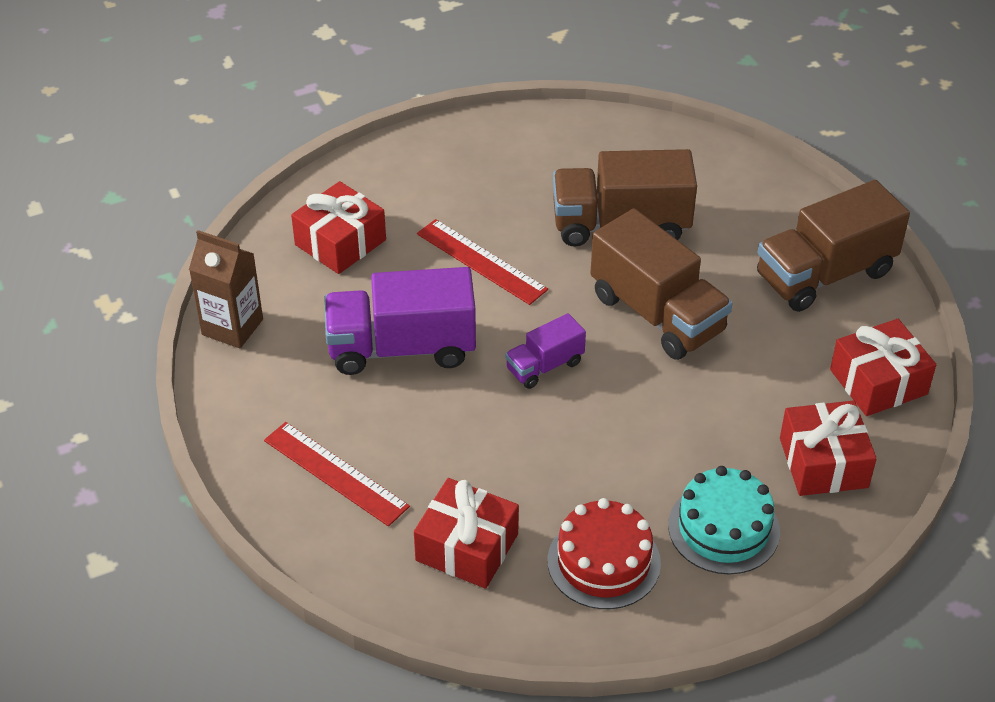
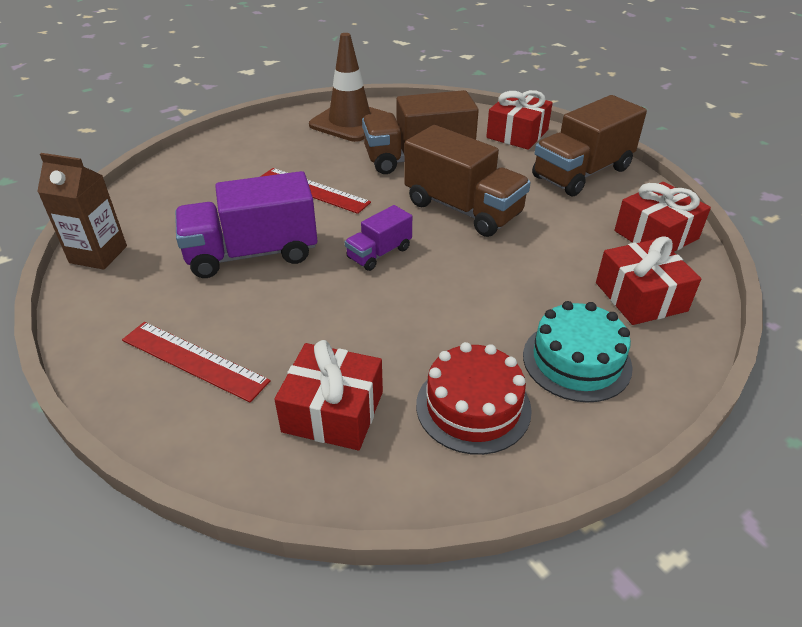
camera: 10 degrees left, 5 degrees down
red gift [291,181,386,274] -> red gift moved to [486,90,553,150]
none -> brown traffic cone [309,33,388,142]

